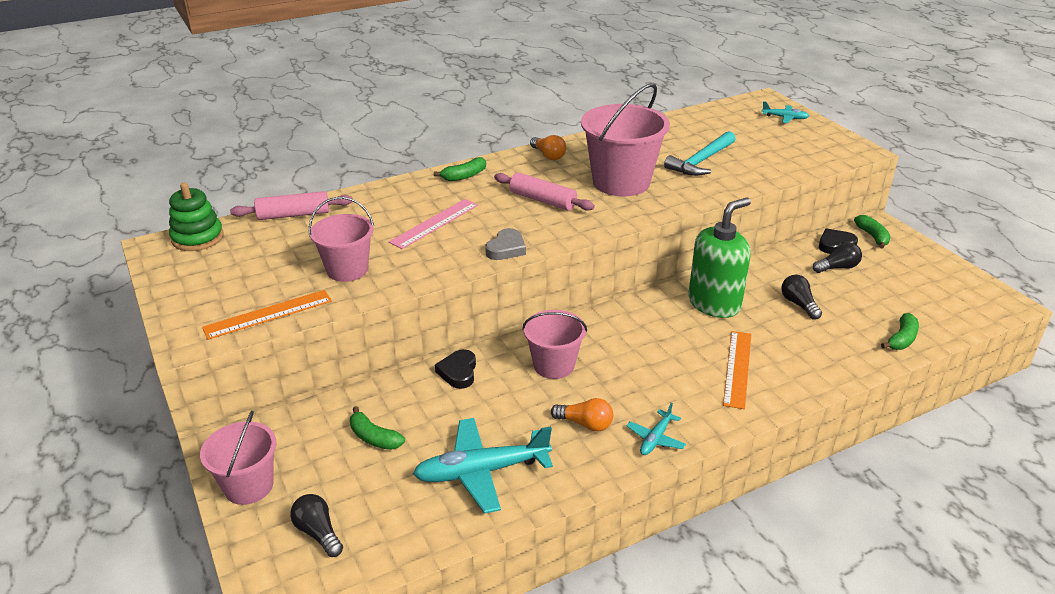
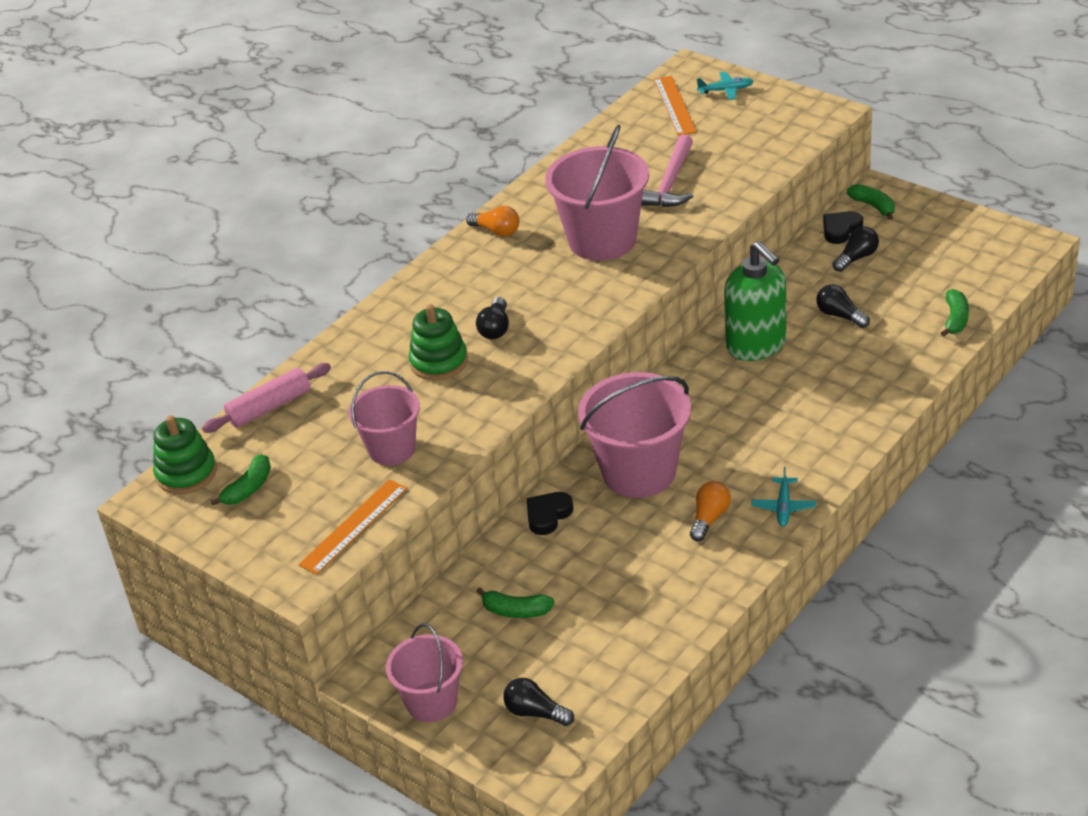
camera: 20 degrees left, 5 degrees up
pink ruler [389,199,478,249] -> green stacking toy [409,304,468,381]
turquoise plane [413,418,553,514] -> none
green banana [434,157,486,181] -> green banana moved to [210,454,271,506]
black heart [435,349,476,389] -> black heart turned 60 degrees clockwise [527,492,573,535]
grey heart [485,228,526,260] -> none
pink rolling pin [494,173,595,211] -> none
pink bucket [522,310,587,379] -> pink bucket [578,372,691,498], size x1.62
orange light bulb [551,398,613,432] -> orange light bulb turned 60 degrees counterclockwise [690,481,731,541]
turquoise hammer [664,131,736,176] -> pink hammer [641,134,693,207]
green soap dispenser [688,197,751,318] -> green soap dispenser turned 120 degrees clockwise [724,241,786,361]
orange ruler [723,331,751,409] -> orange ruler moved to [654,76,697,136]
none -> black light bulb [476,297,509,339]

